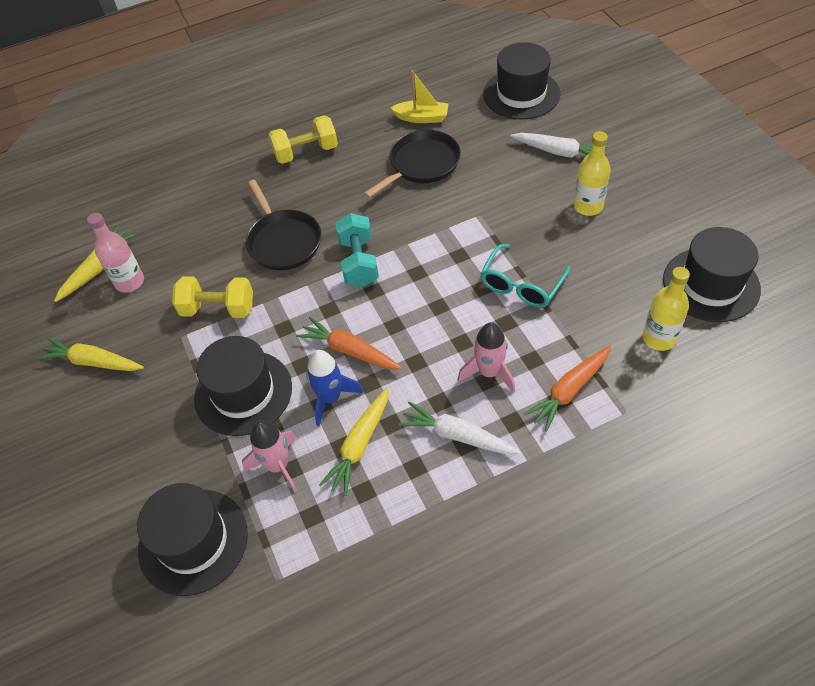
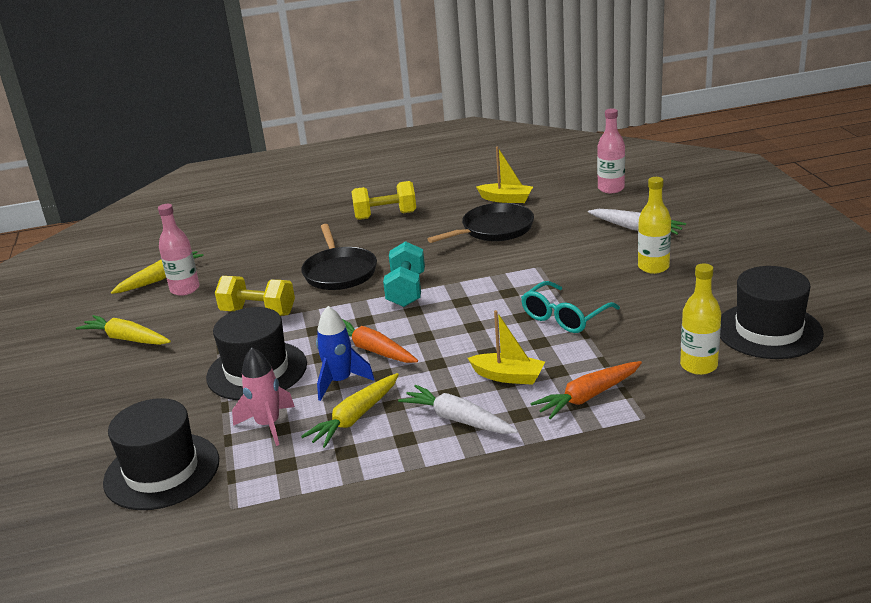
camera: 10 degrees right, 25 degrees down
pink rocket [458,322,515,393] -> yellow boat [468,310,545,385]
black hat [483,42,561,120] -> pink bottle [597,108,625,193]

